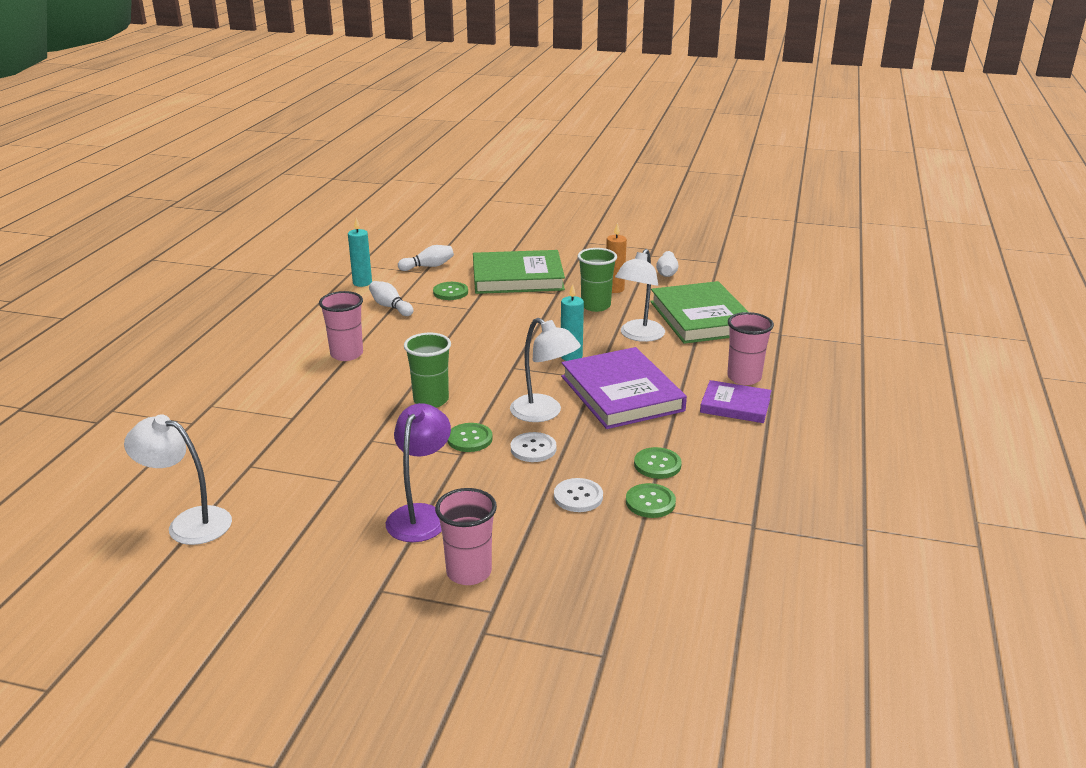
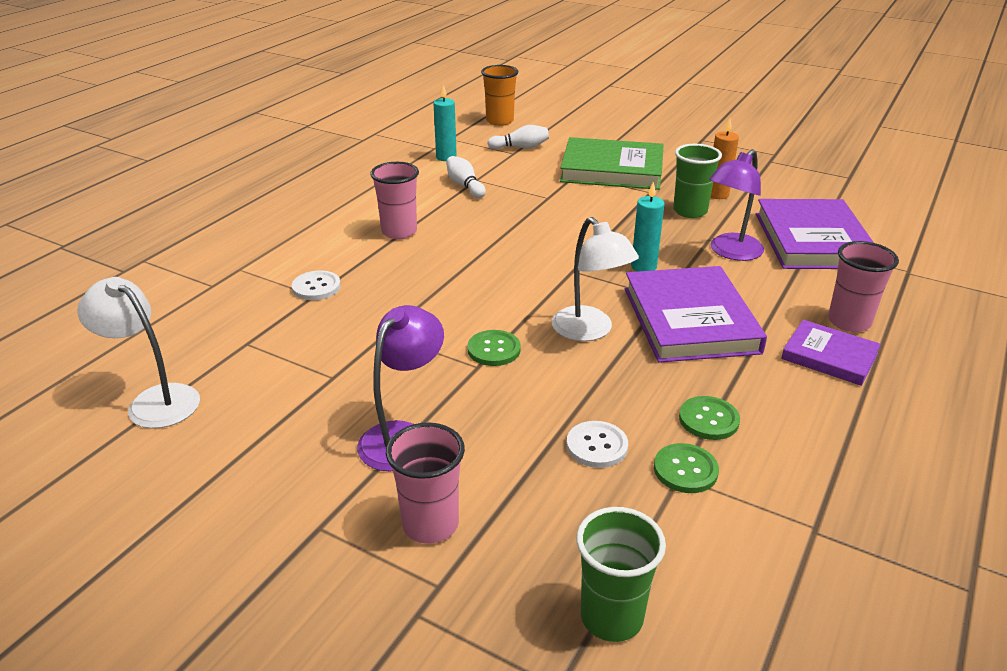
camera: 15 degrees right, 5 degrees up
green cup [404,333,451,408] -> green cup moved to [576,507,666,642]
green button [433,282,468,300] -> none
white button [511,432,556,462] -> white button moved to [292,271,341,300]
white lamp [615,249,665,342] -> purple lamp [709,149,764,261]
green book [650,281,748,344] -> purple book [756,199,874,269]
white bowling pin [656,251,678,277] -> none
none -> orange cup [481,65,518,126]

